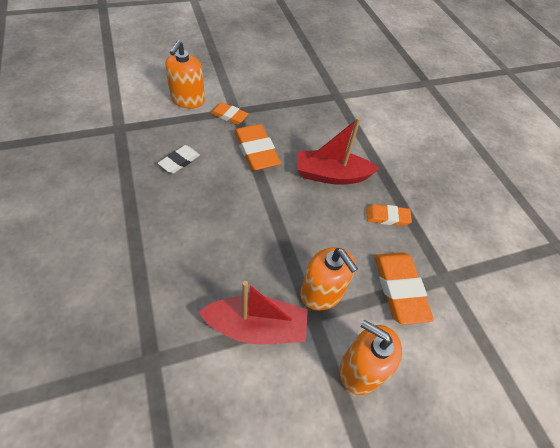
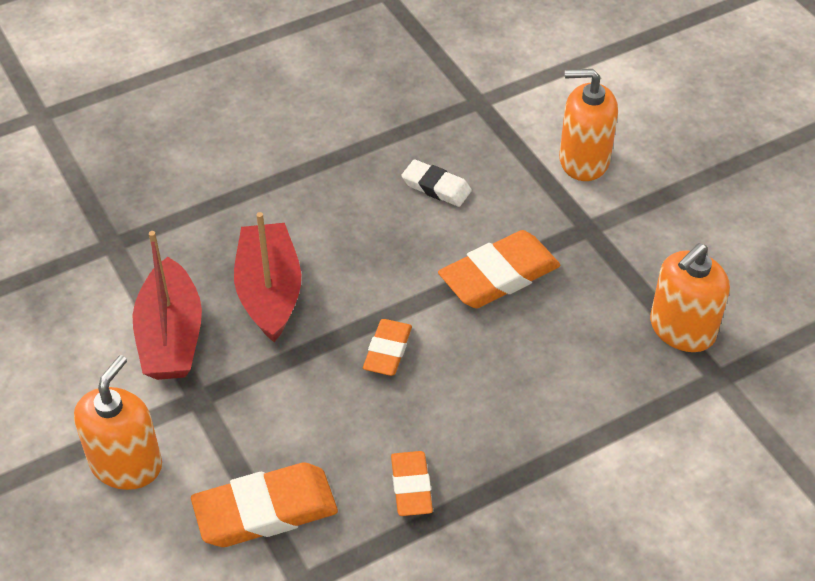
camera: 85 degrees right, 5 degrees down
orange eraser [210,102,249,125] -> orange eraser moved to [363,319,412,376]
red boat [297,117,379,185] -> red boat moved to [234,212,301,342]
orange soap dispenser [300,247,358,311] -> orange soap dispenser moved to [650,243,730,352]

